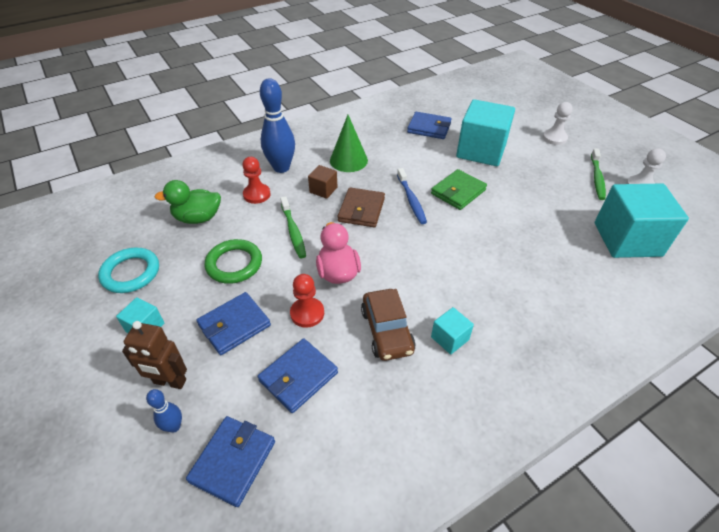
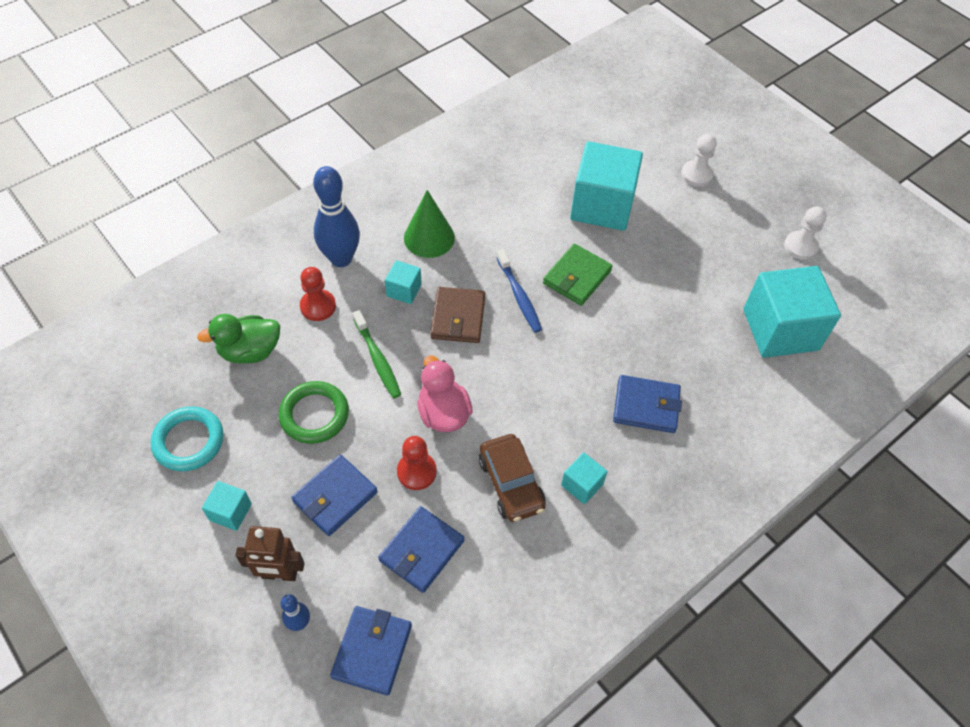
camera: 10 degrees left, 10 degrees up
brown cube [308,165,337,199] -> turquoise cube [385,260,422,304]
blue wallet [407,112,452,139] -> blue wallet moved to [613,375,682,433]
green toothbrush [591,148,606,200] -> none

